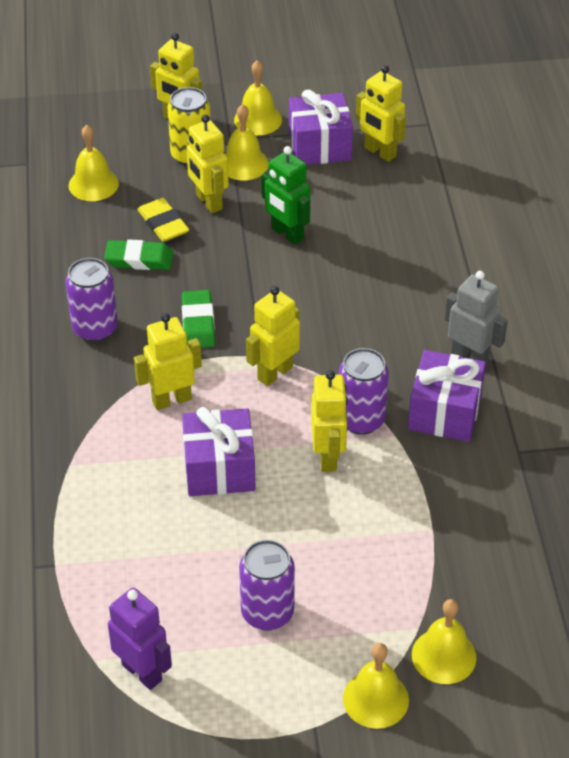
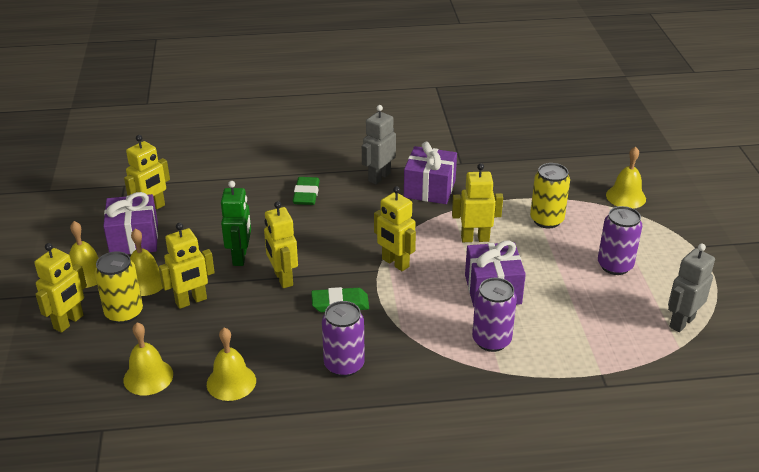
camera: 90 degrees left, 10 degrees down
green eraser [104,239,173,270] -> green eraser moved to [293,177,320,205]
purple robot [108,588,172,690] -> grey robot [668,244,715,332]
yellow robot [134,313,202,410] -> yellow robot moved to [264,201,298,288]
yellow eraser [137,198,189,242] -> none
green robot [261,146,311,245] -> green robot turned 45 degrees counterclockwise [221,181,251,266]
purple can [339,348,389,435] -> purple can moved to [472,278,517,352]
yellow bell [343,643,409,729] -> yellow bell moved to [207,328,256,401]
none -> yellow can [530,163,570,228]

